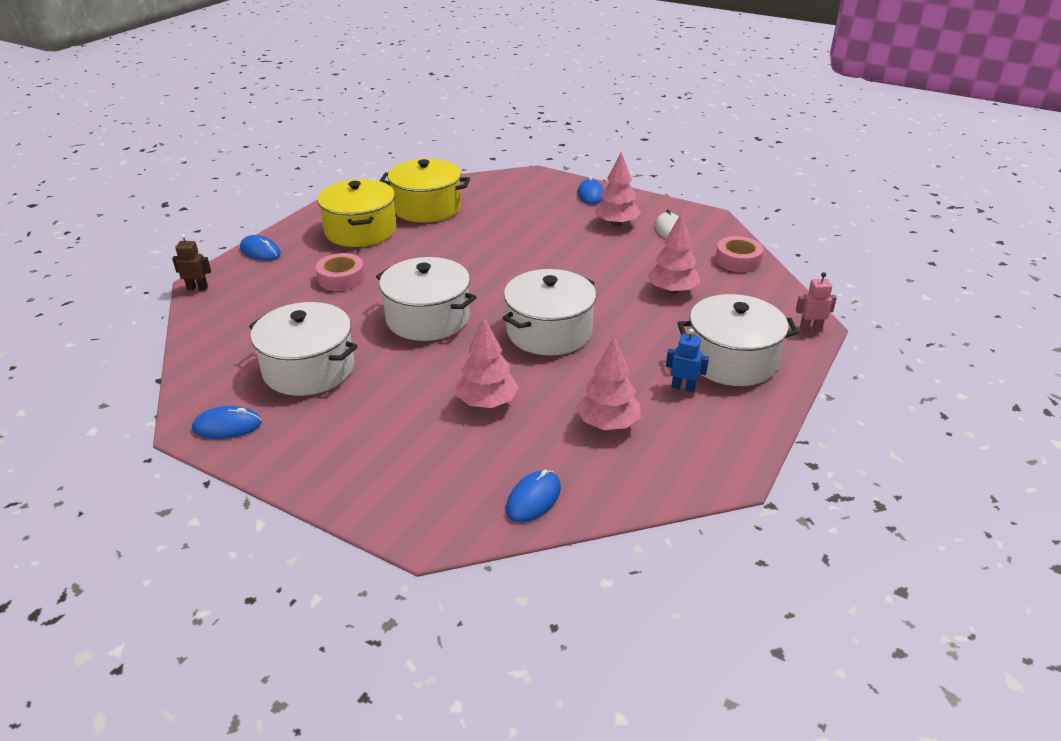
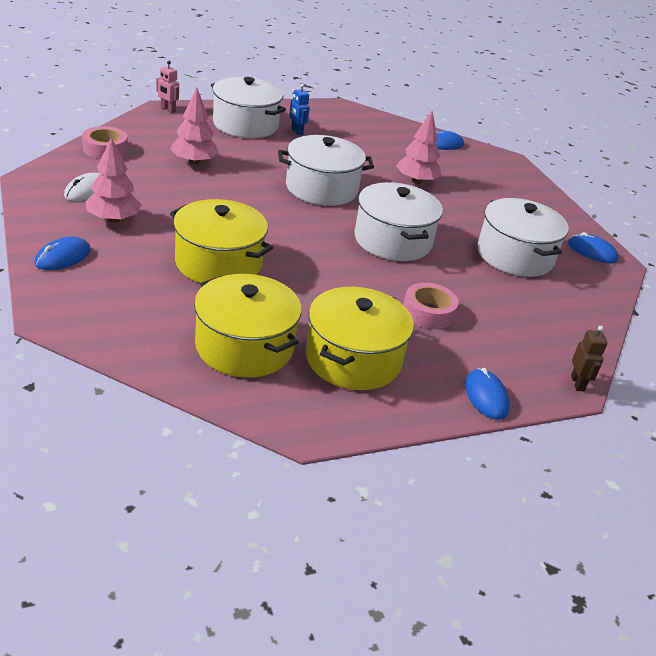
camera: 145 degrees left, 0 degrees up
brown robot [172,234,211,291] -> brown robot turned 135 degrees counterclockwise [571,326,607,391]
pink tree [576,337,641,430] -> none
none -> yellow pot [170,199,273,283]

